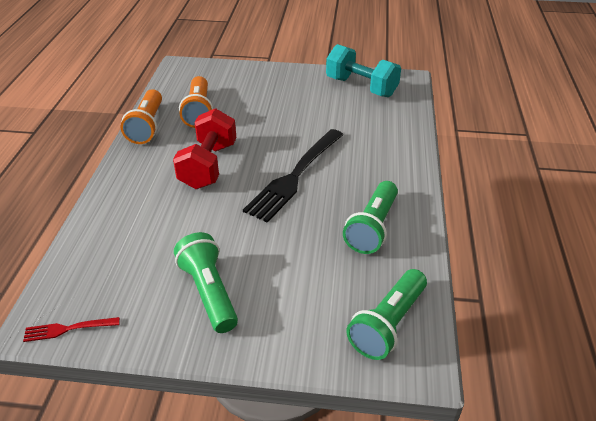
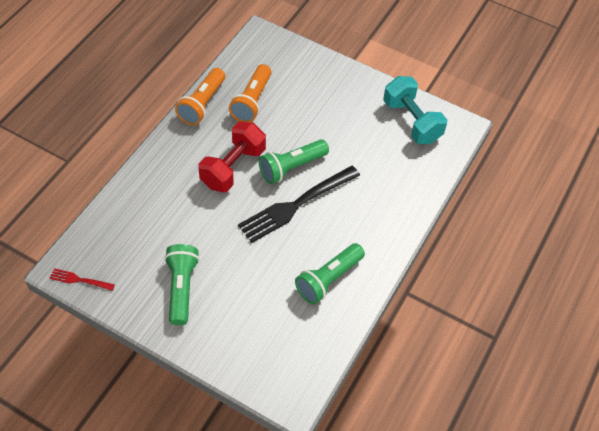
camera: 20 degrees right, 15 degrees up
green flashlight [346,269,427,360] -> green flashlight moved to [259,139,329,184]

